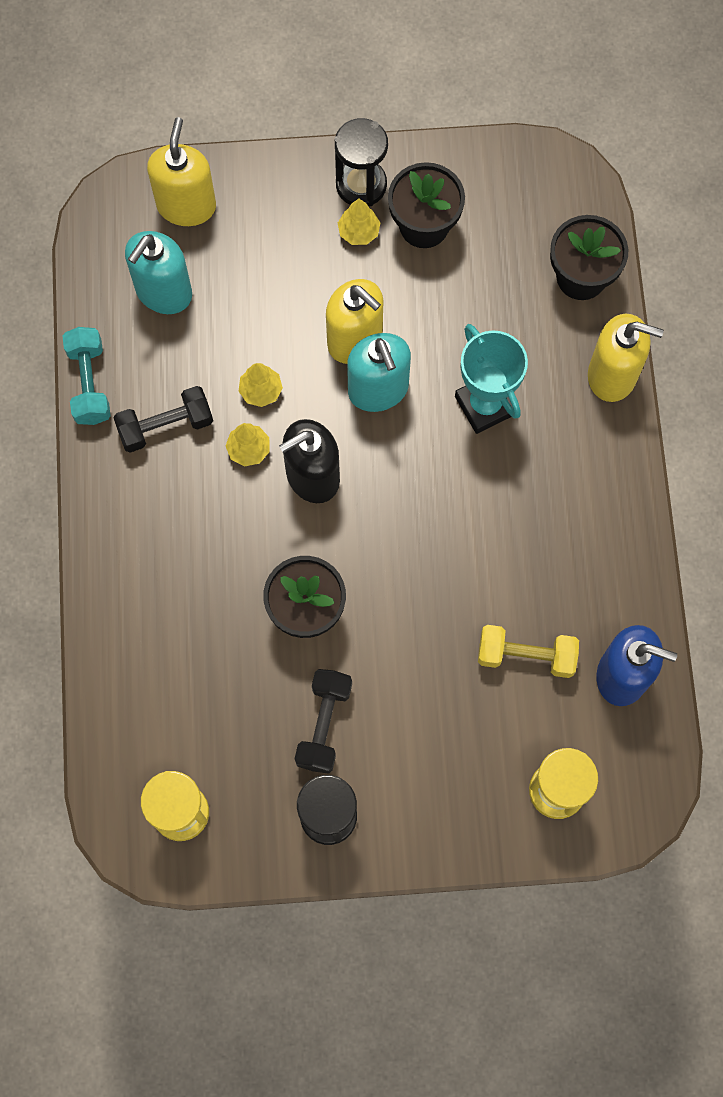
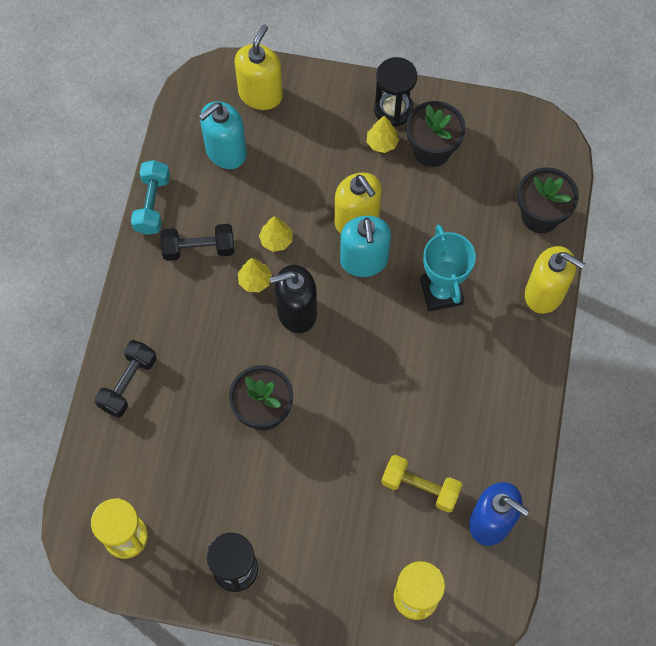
camera: 15 degrees right, 5 degrees down
black dumbbell [295,669,352,774] -> black dumbbell moved to [95,340,157,418]

